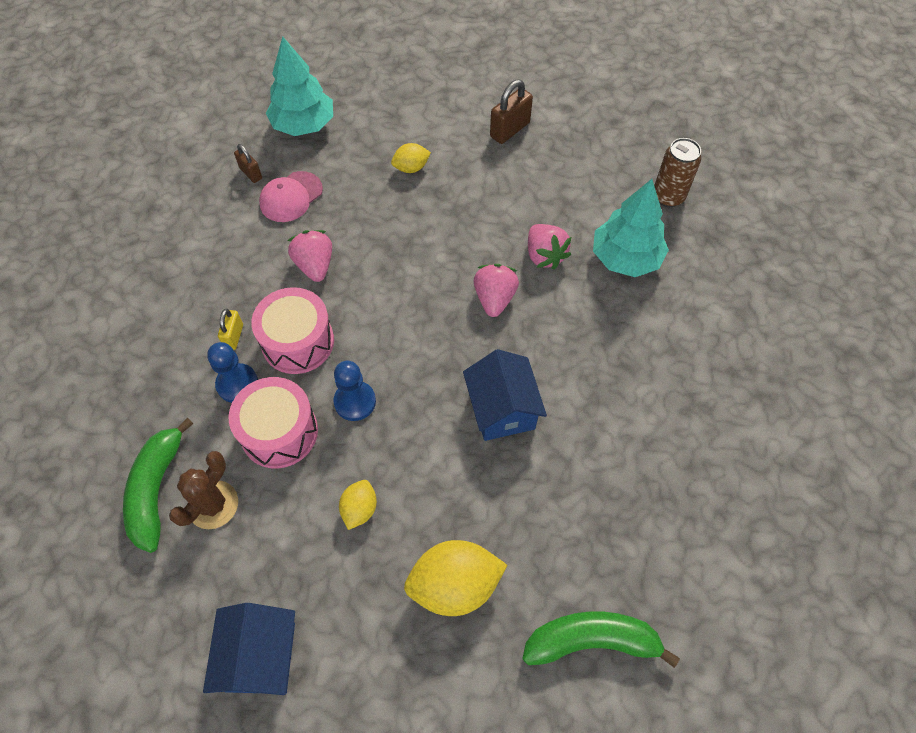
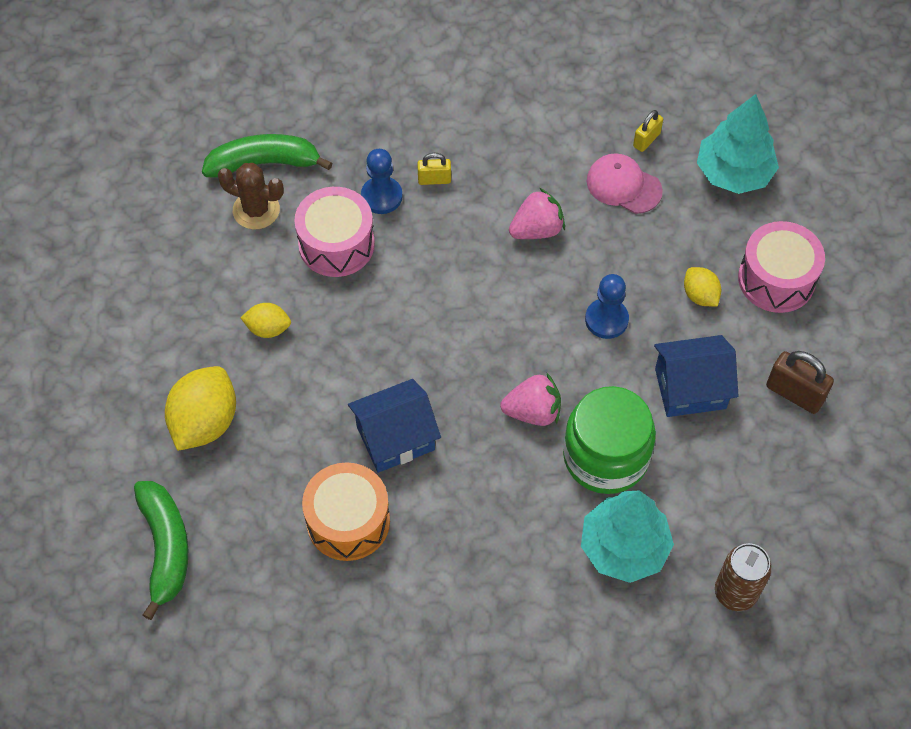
camera: 80 degrees right, 0 degrees up
blue house [203,603,295,695] -> blue house moved to [654,335,739,417]
brown padlock [234,144,262,183] -> yellow padlock [633,110,663,152]
pink drum [251,287,334,374] -> pink drum moved to [738,221,825,313]
blue pawn [333,361,376,421] -> blue pawn moved to [585,274,629,339]
yellow lemon [404,540,507,616] -> yellow lemon turned 45 degrees clockwise [165,366,236,451]
pink strawberry [528,224,571,269] -> green jar [563,386,656,494]
none -> orange drum [302,462,390,561]

